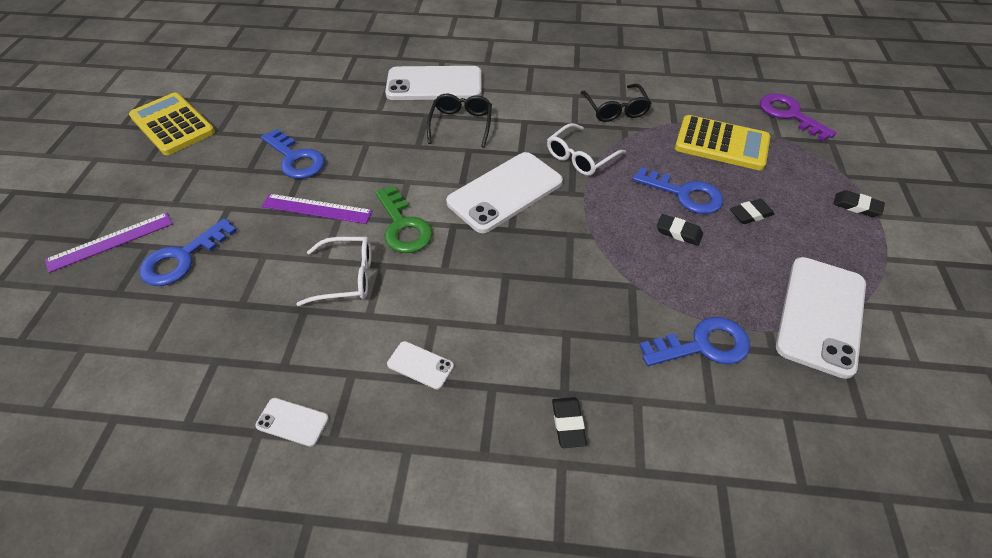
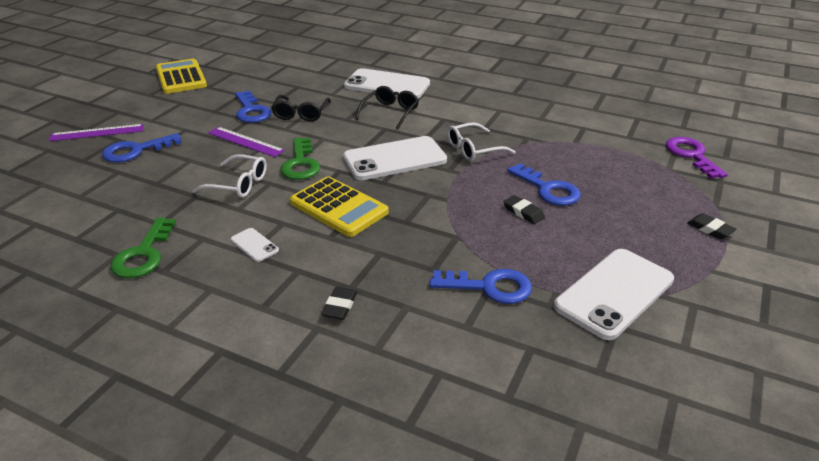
camera: 20 degrees right, 15 degrees down
white phone [255,398,329,447] -> green key [110,217,176,278]
black glasses [581,84,652,122] -> black glasses moved to [271,95,331,122]
yellow calculator [675,115,770,170] -> yellow calculator moved to [290,176,389,237]
black eraser [730,199,774,224] -> none

